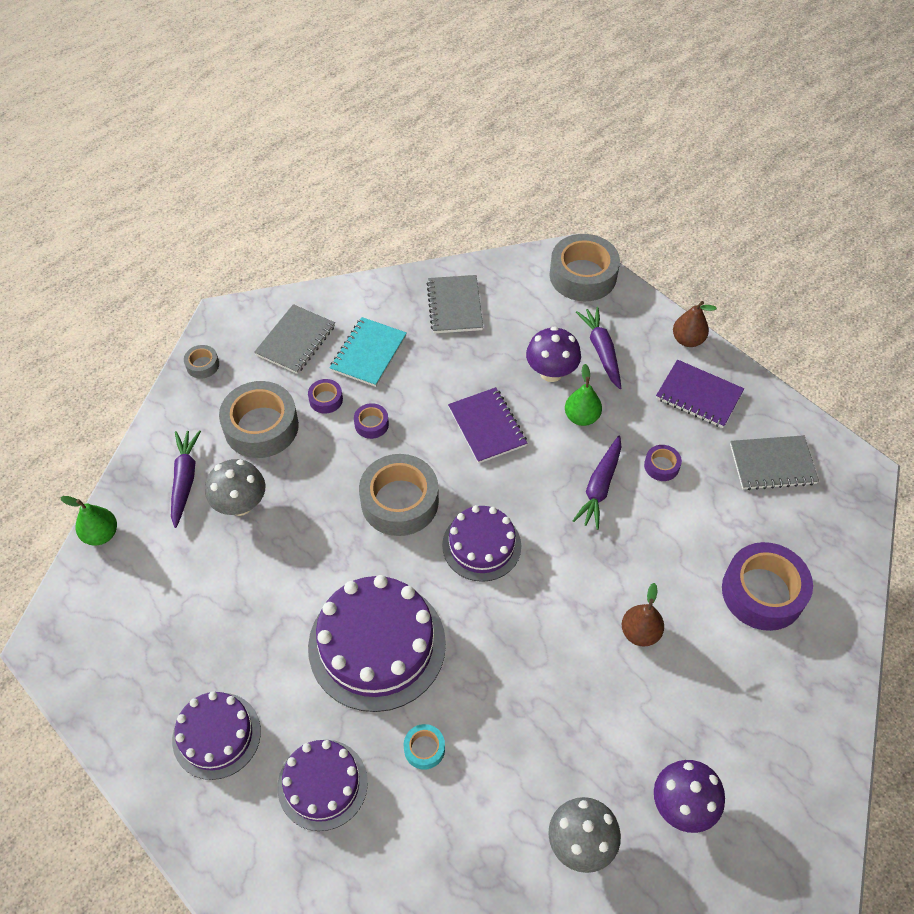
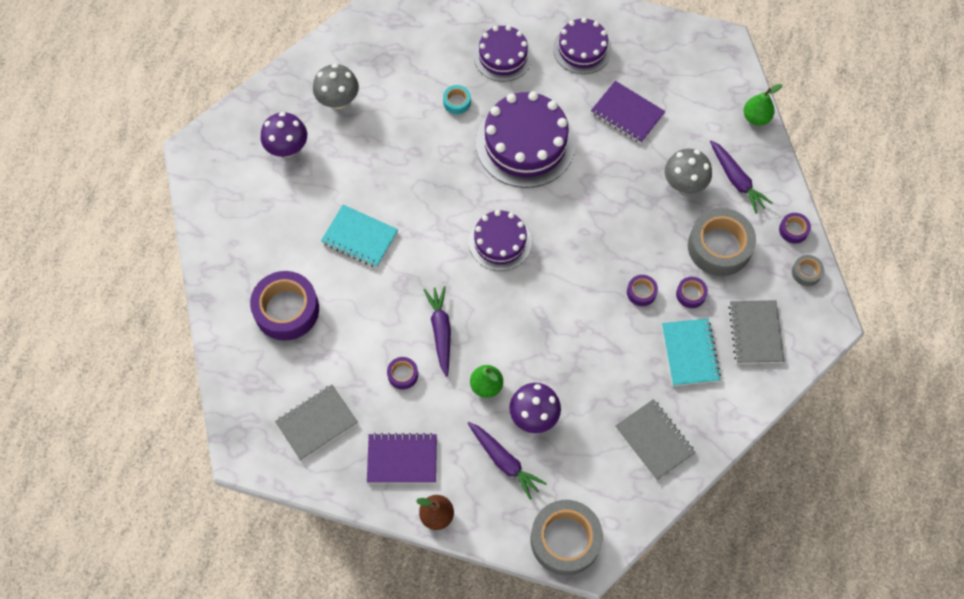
camera: 150 degrees right, 10 degrees up
grey tape [359,454,439,536] -> none
purple notebook [448,387,527,464] -> purple notebook moved to [591,81,666,143]
brown pear [622,583,664,647] -> turquoise notebook [321,205,398,268]
none -> purple tape [779,213,811,244]

